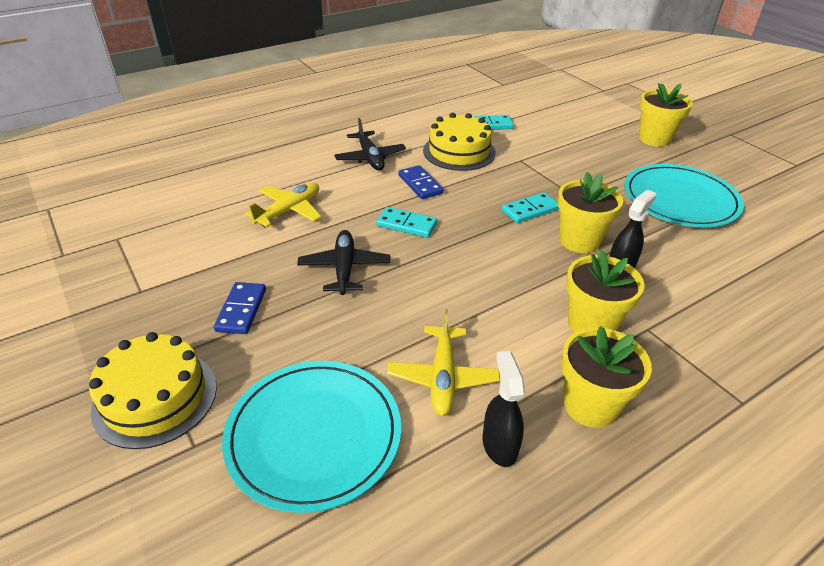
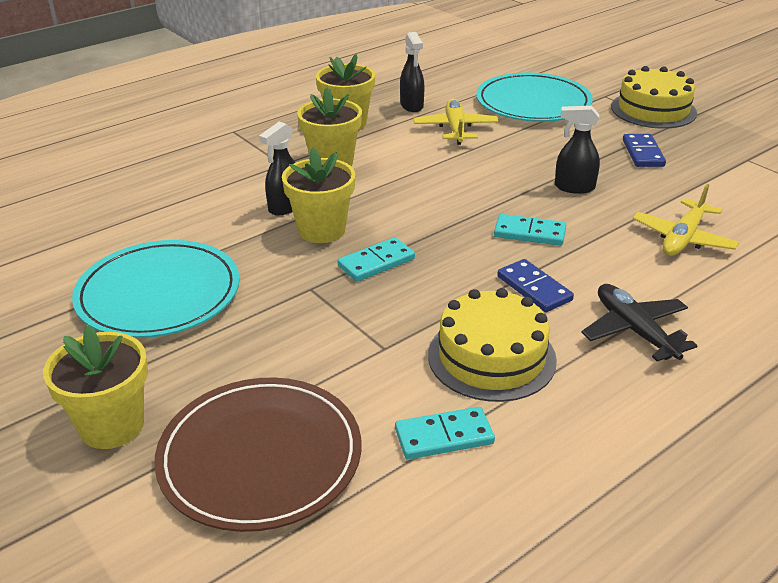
camera: 175 degrees right, 5 degrees down
black plane [297,230,390,295] -> black spray bottle [555,106,600,194]
none -> brown plate [154,378,361,532]

